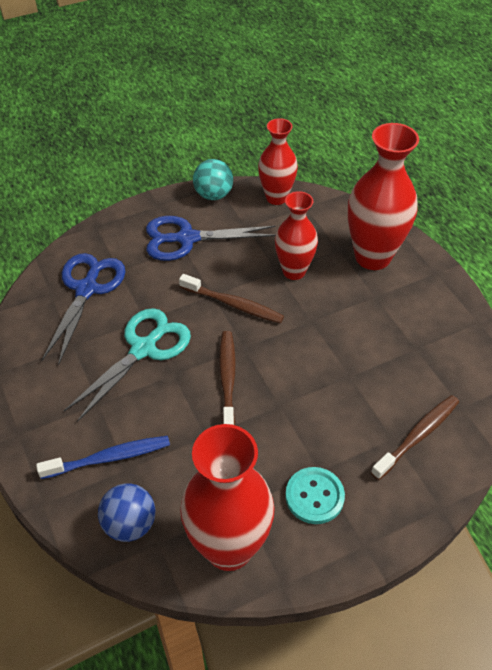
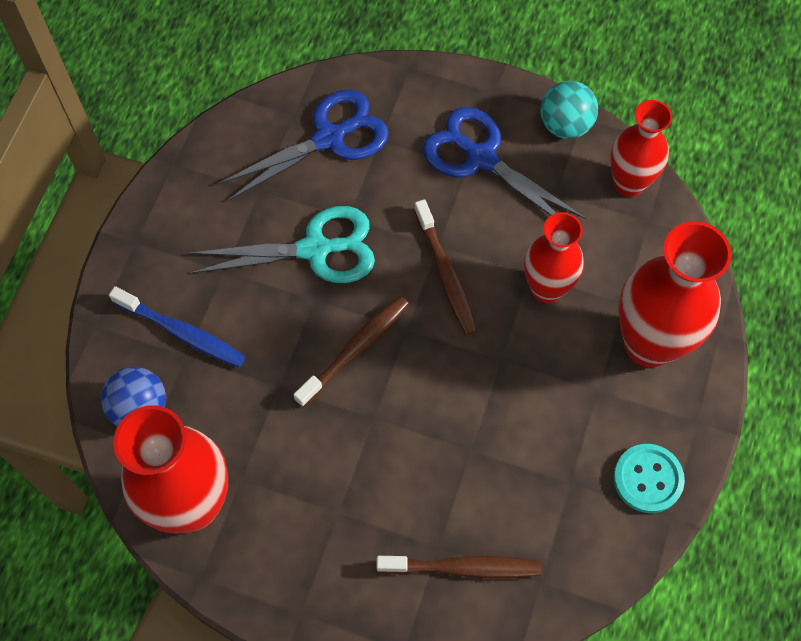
camera: 45 degrees right, 15 degrees up
turquoise button [285,467,345,524] -> turquoise button moved to [614,444,685,513]

